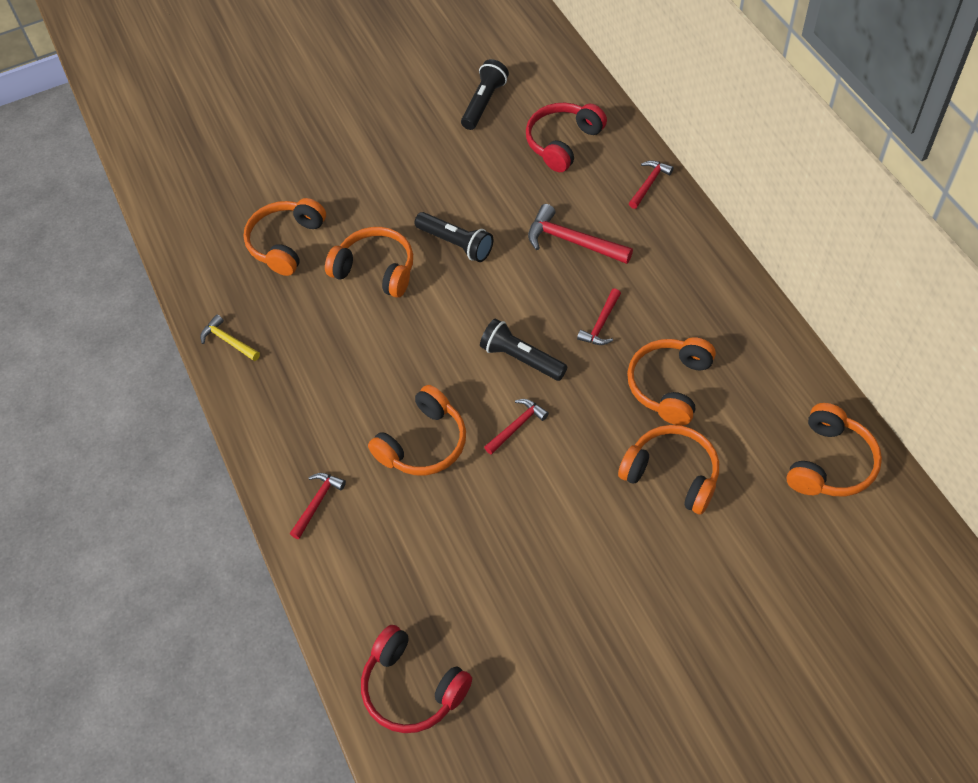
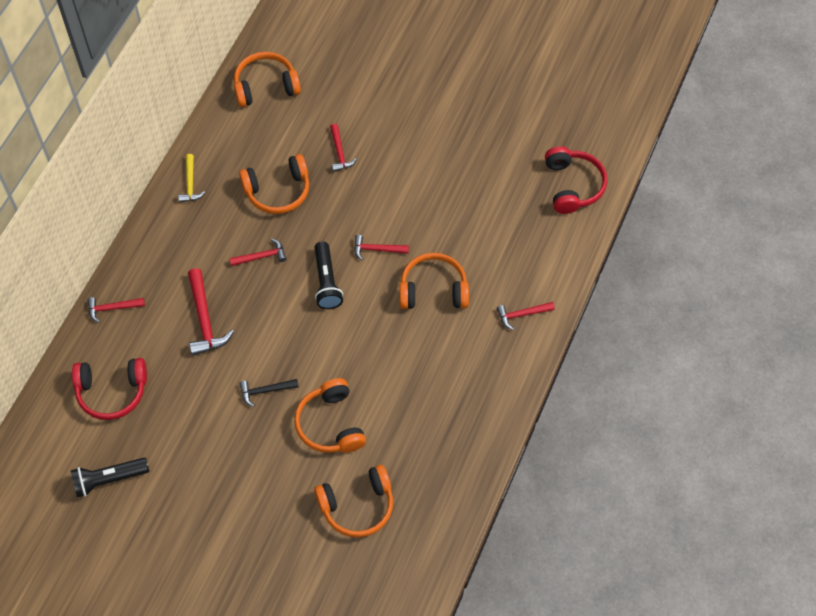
camera: 135 degrees left, 5 degrees up
yellow hammer [200,315,260,361] -> yellow hammer moved to [178,154,205,202]
black flashlight [415,212,493,262] -> black hammer [239,379,299,407]
orange headphones [618,425,719,515] -> red hammer [330,124,357,172]

